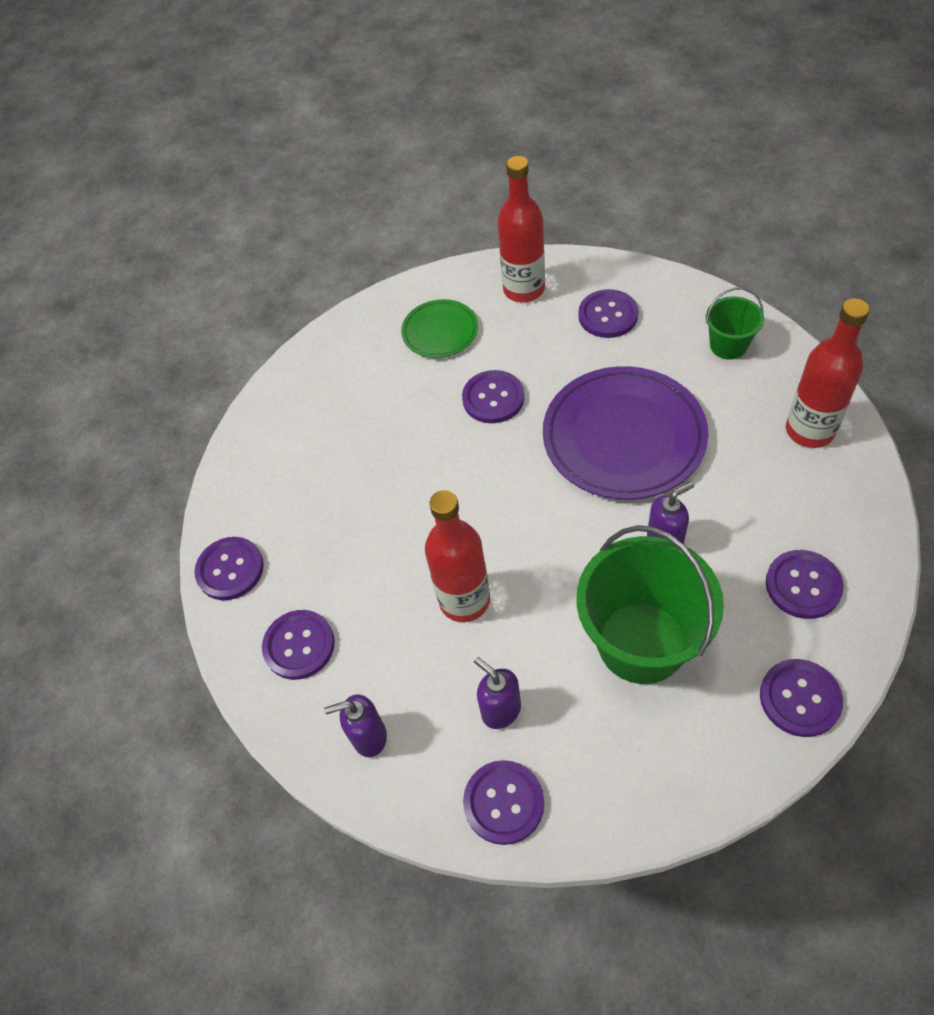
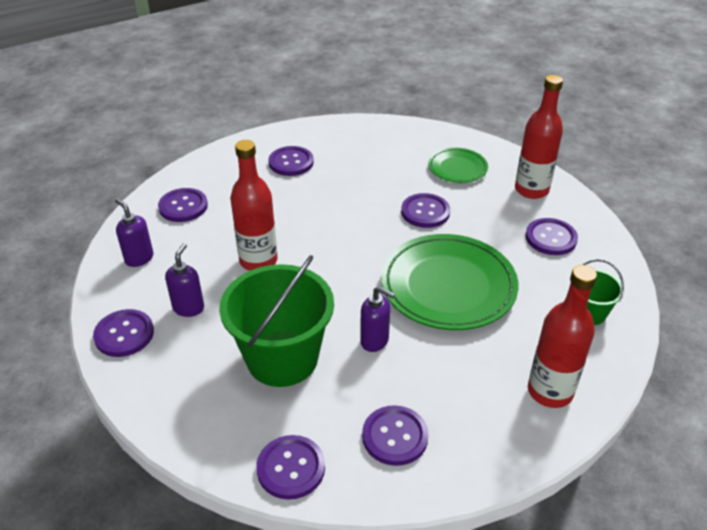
camera: 50 degrees right, 15 degrees down
purple button [194,537,264,600] -> purple button moved to [269,146,314,176]
purple plate [543,366,708,500] -> green plate [381,234,518,330]

